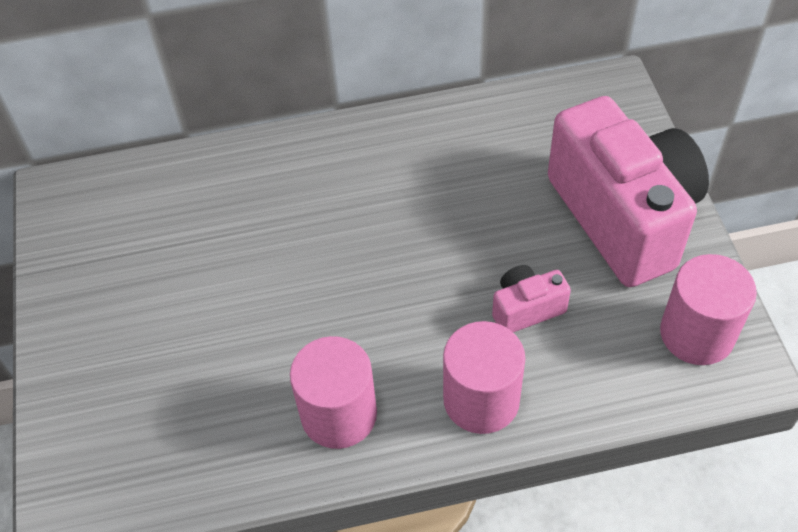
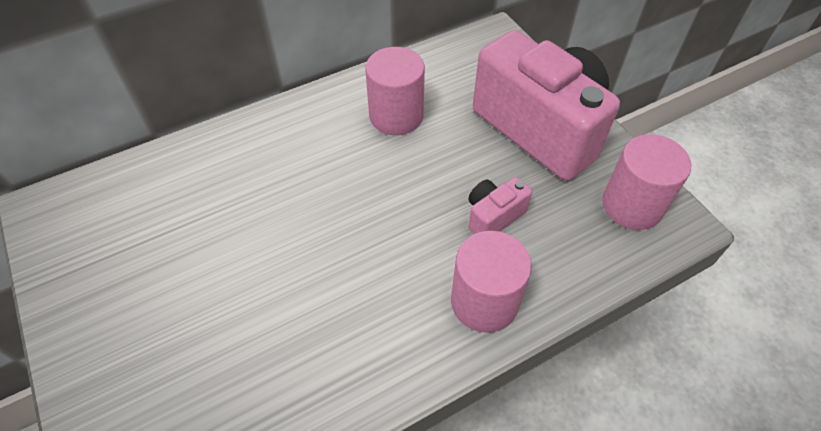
camera: 20 degrees left, 0 degrees up
pink cylinder [290,336,377,449] -> pink cylinder moved to [365,47,425,135]

